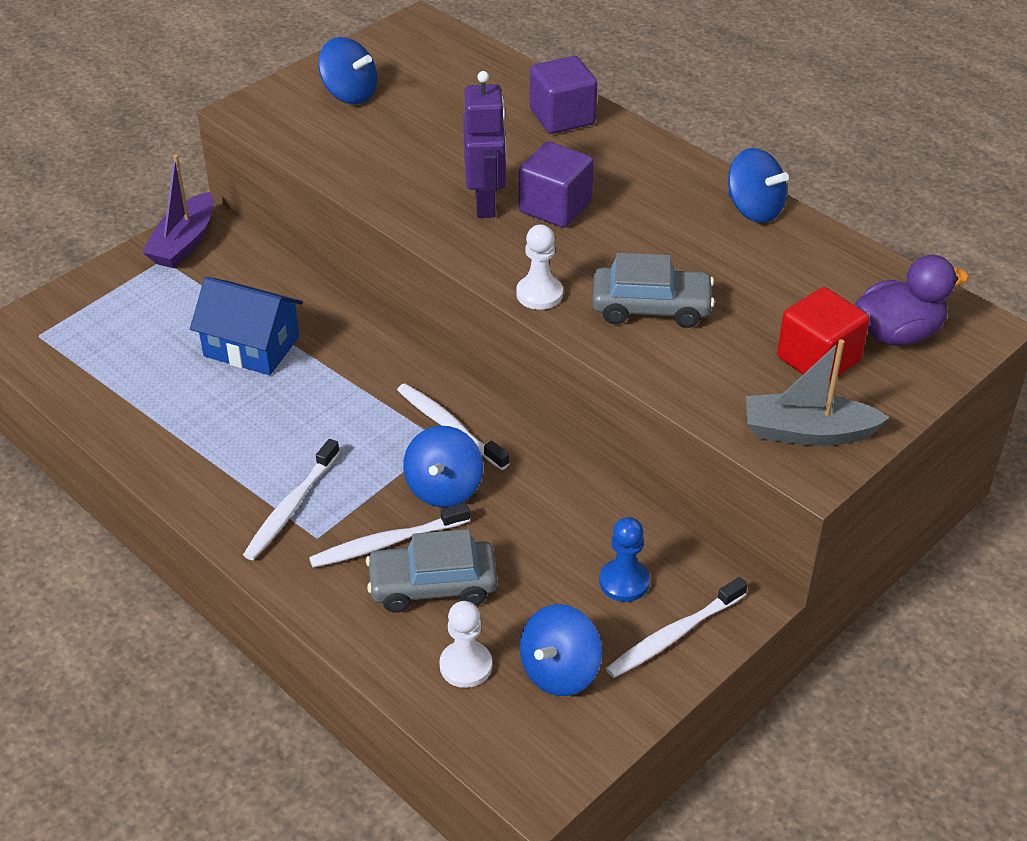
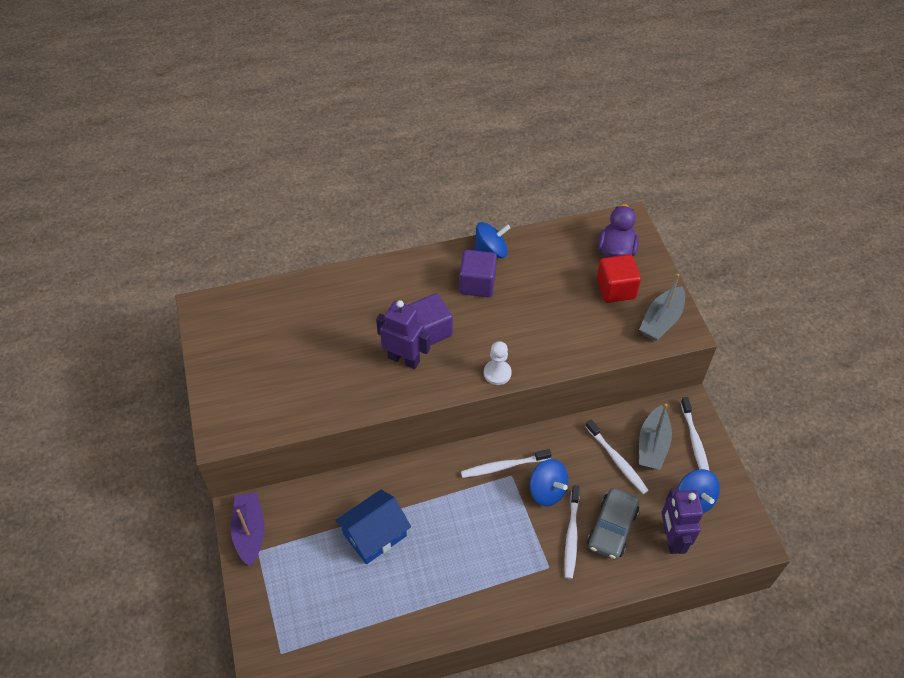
camera: 60 degrees left, 10 degrees up
purple boat [142,154,213,268] -> purple boat turned 150 degrees counterclockwise [231,492,265,566]
white toothbrush [243,439,340,560] -> white toothbrush moved to [585,419,649,494]
blue spinning top [318,37,377,104] -> none
white pawn [439,601,492,688] -> purple robot [661,488,703,554]
purple cube [530,56,597,134] -> purple cube moved to [459,250,497,297]
grey car [592,253,715,328] -> none
blue pawn [599,517,650,602] -> grey boat [639,404,672,470]

